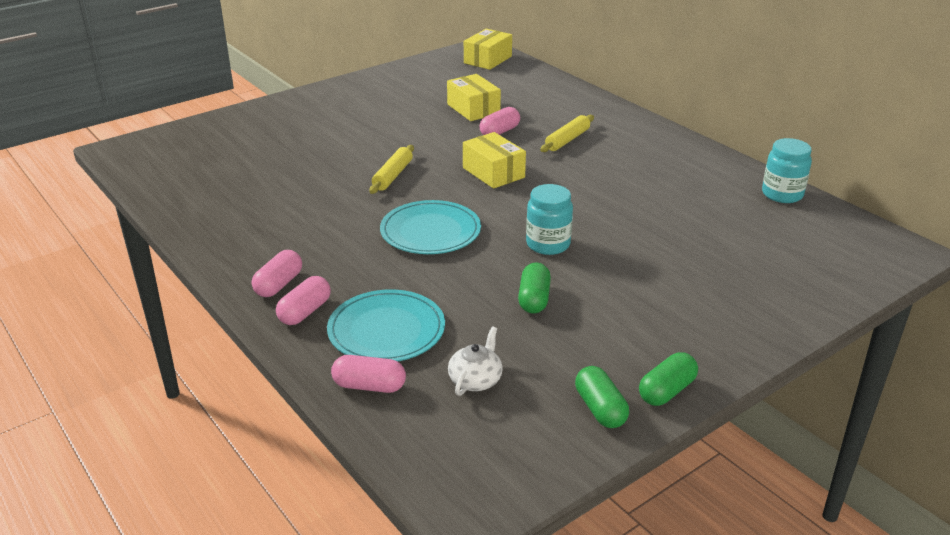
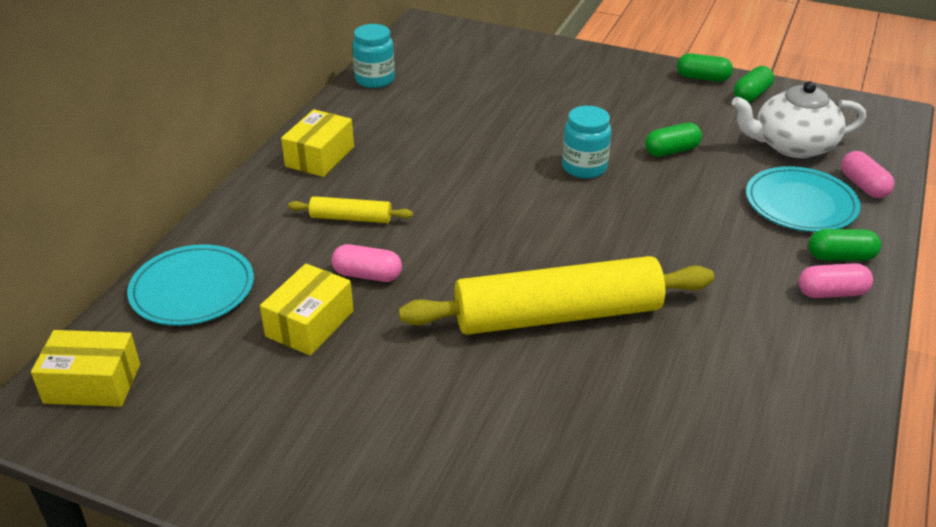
camera: 120 degrees left, 5 degrees up
pink capsule [276,276,331,325] -> green capsule [808,229,881,261]
yellow rolling pin [369,145,414,194] -> yellow rolling pin [399,256,714,335], size x2.24
turquoise plate [380,200,481,254] -> turquoise plate moved to [127,244,254,326]
white teapot [448,326,503,396] -> white teapot [732,81,866,158], size x1.91
yellow box [463,132,526,189] -> yellow box moved to [281,109,354,177]

